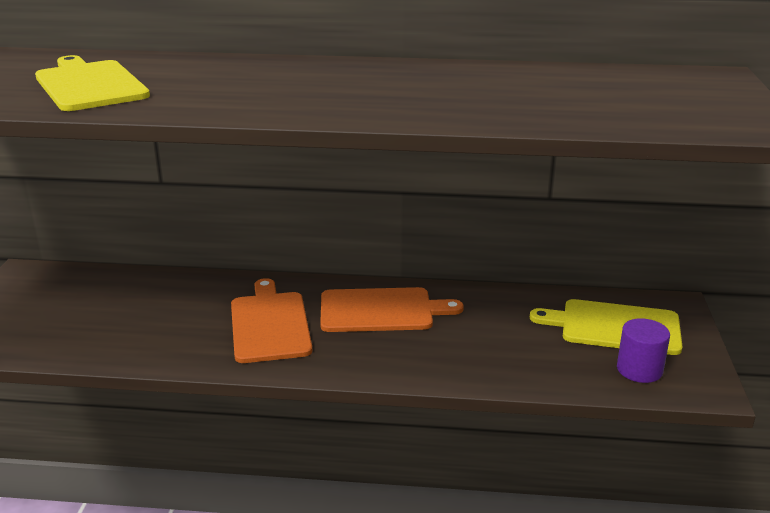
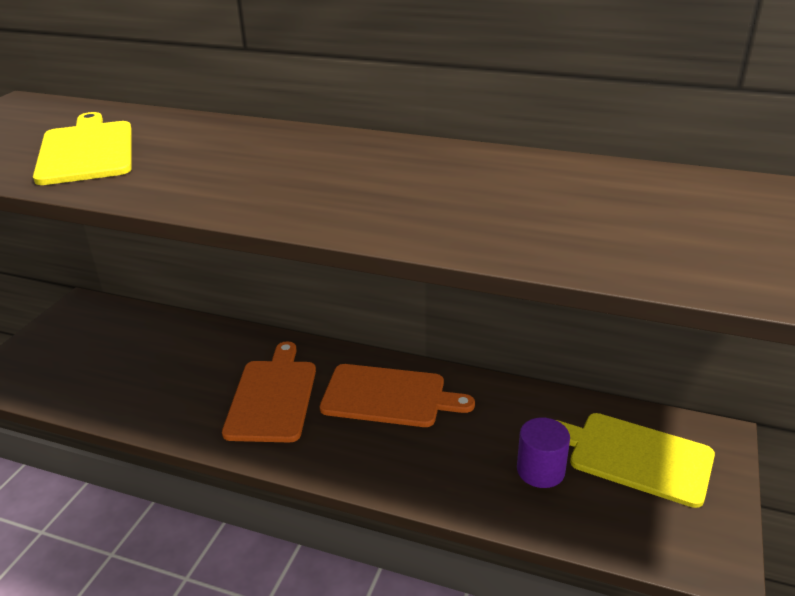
camera: 15 degrees right, 5 degrees up
purple cylinder [617,318,670,383] -> purple cylinder moved to [517,417,570,488]

